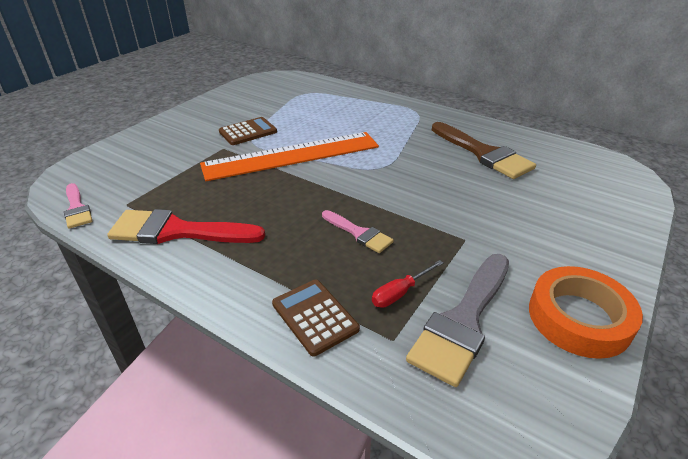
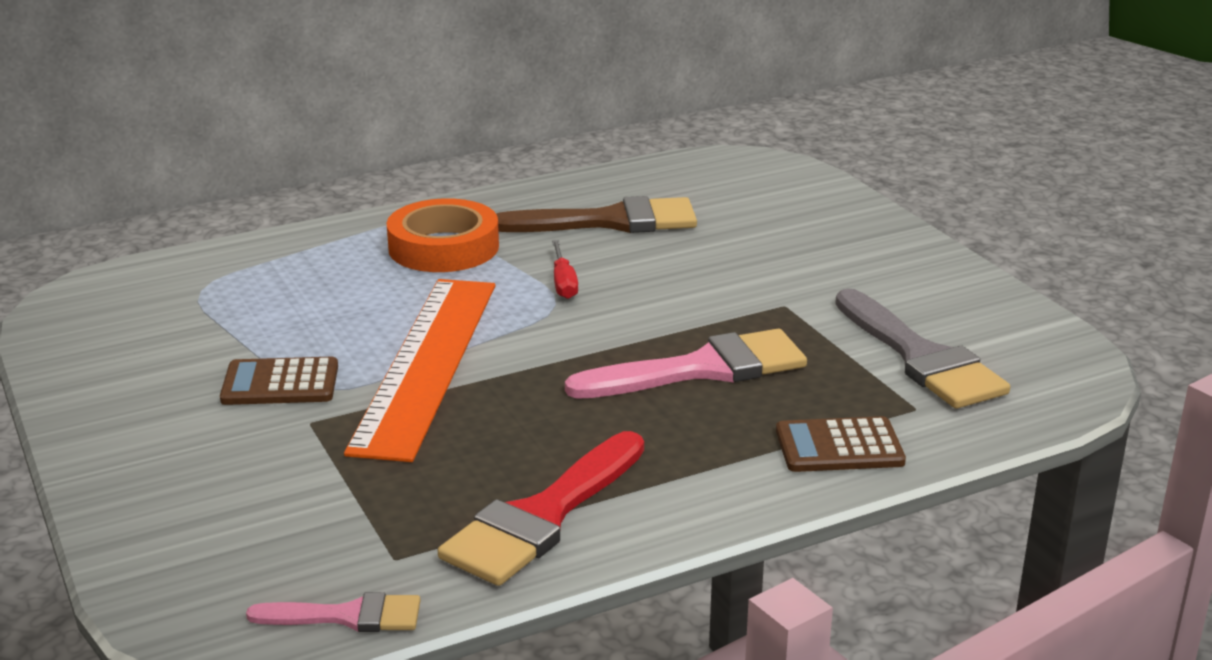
camera: 60 degrees left, 10 degrees down
brown calculator [219,117,277,145] -> brown calculator turned 90 degrees counterclockwise [220,357,338,405]
pink brush [322,210,394,253] -> pink brush [565,329,807,399], size x1.81
red screwdriver [372,260,443,308] -> red screwdriver moved to [552,240,578,299]
orange tape [529,266,643,359] -> orange tape moved to [387,198,499,272]

